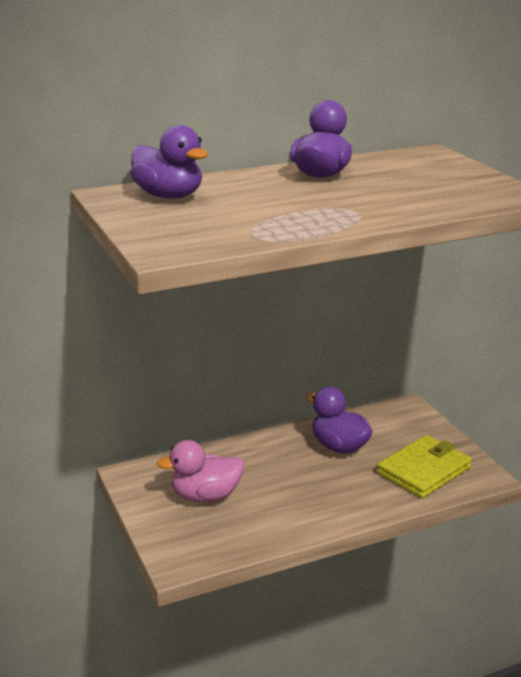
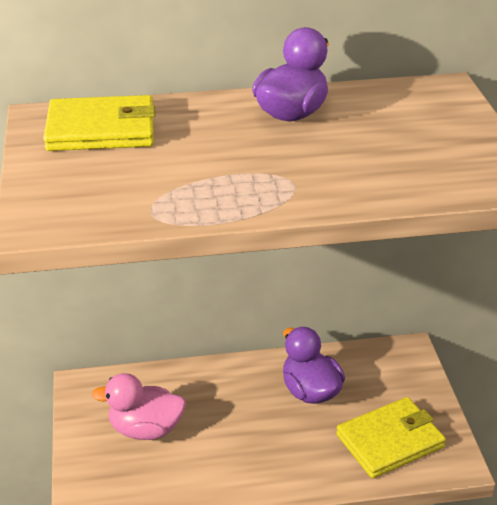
camera: 15 degrees right, 10 degrees up
purple duck [130,125,208,199] -> yellow wallet [43,95,155,151]

